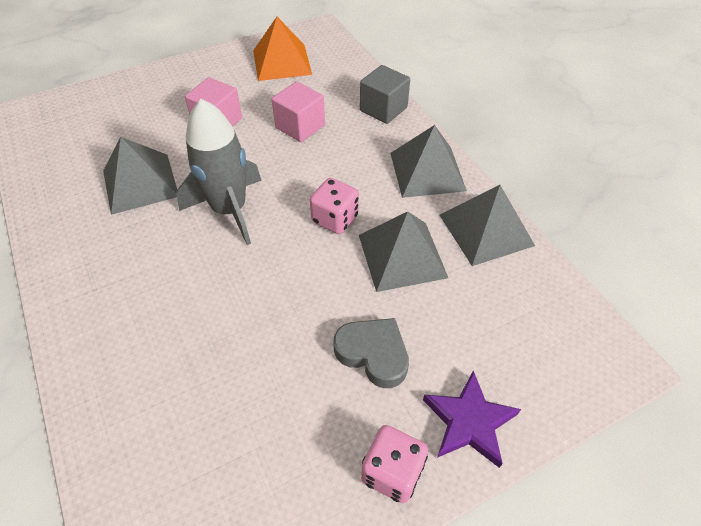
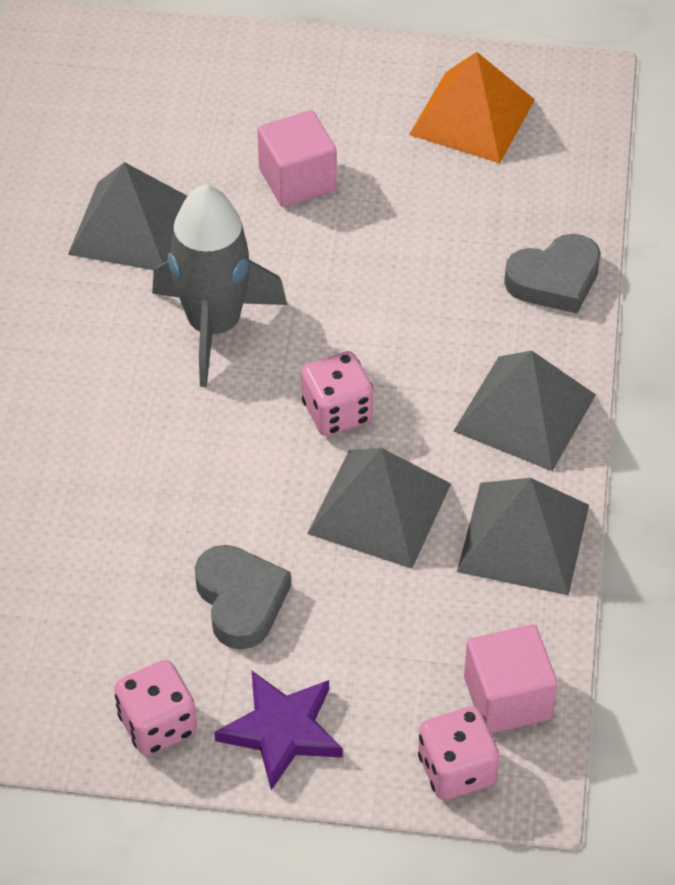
camera: 35 degrees right, 0 degrees up
pink cube [272,82,325,142] -> pink cube moved to [464,624,558,734]
grey cube [360,65,410,124] -> grey heart [504,234,601,313]
none -> pink dice [418,706,499,800]

